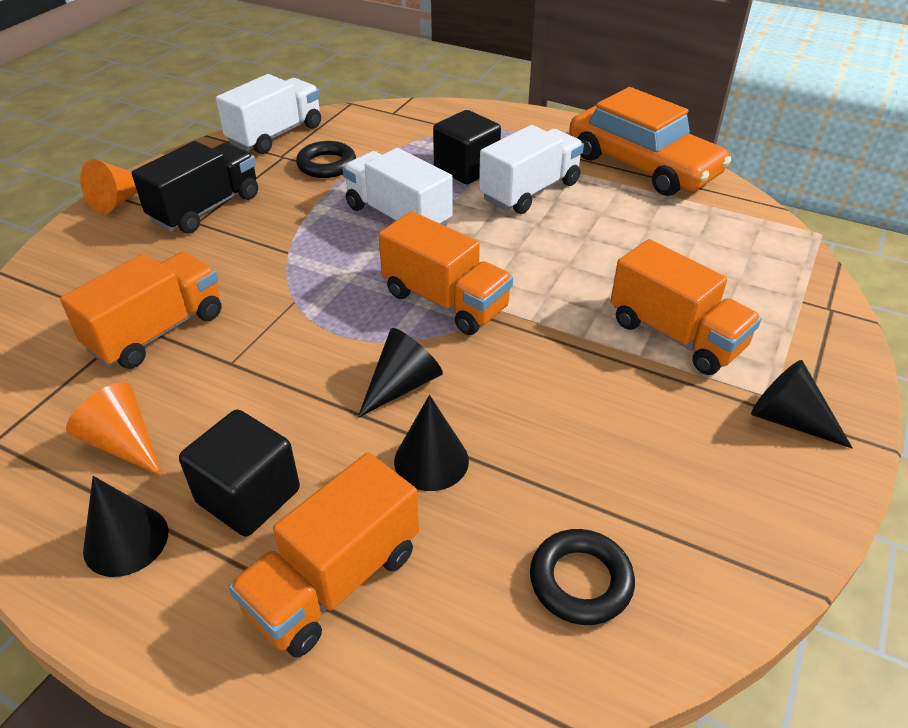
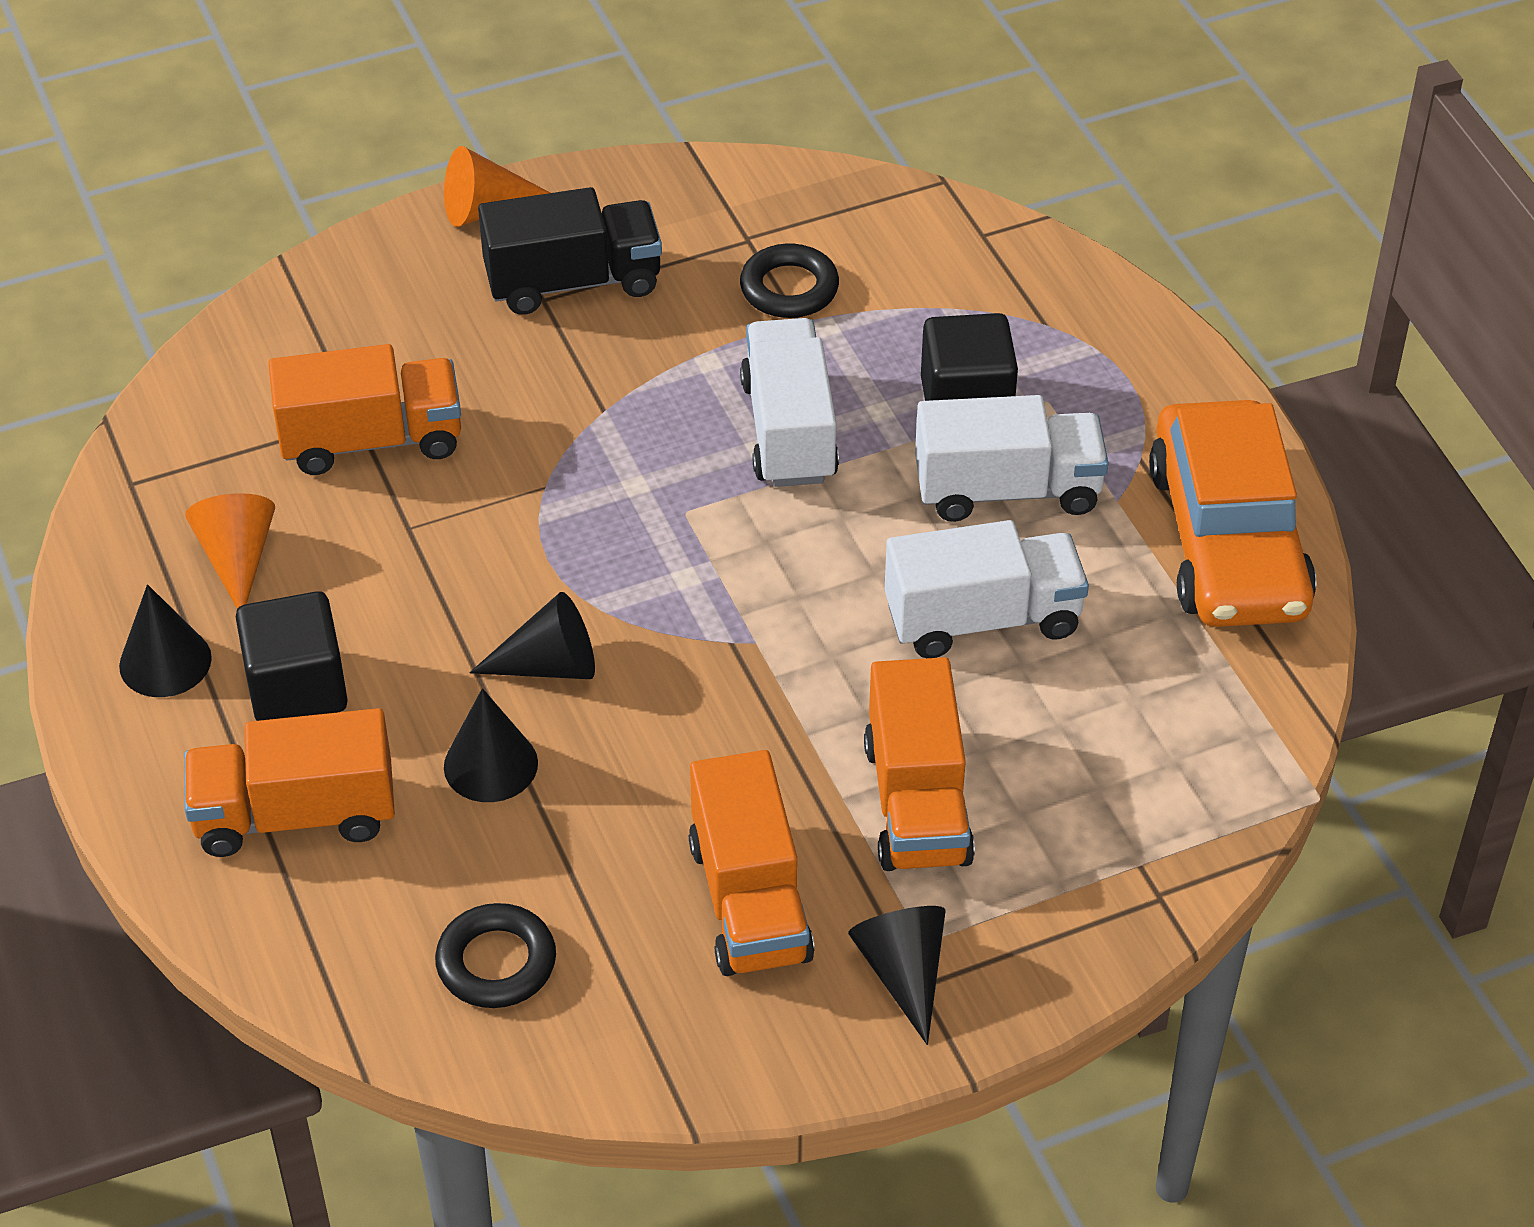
camera: 40 degrees right, 5 degrees up
white truck [216,74,321,154] -> white truck moved to [884,520,1089,658]
orange truck [378,211,513,335] -> orange truck moved to [689,750,815,976]

